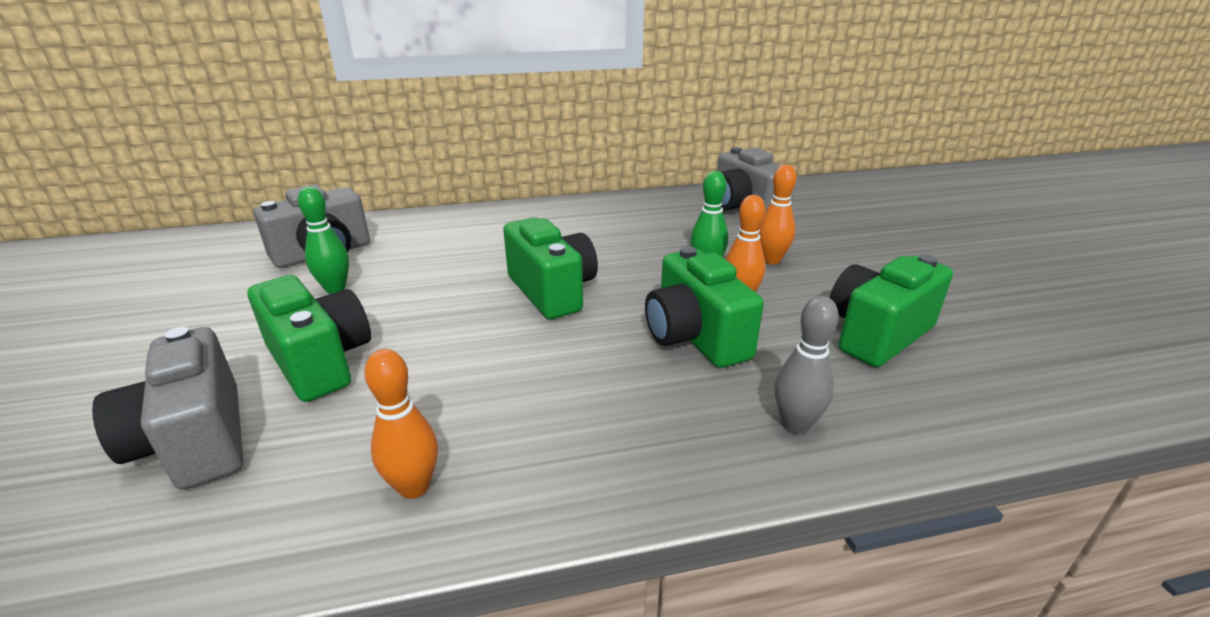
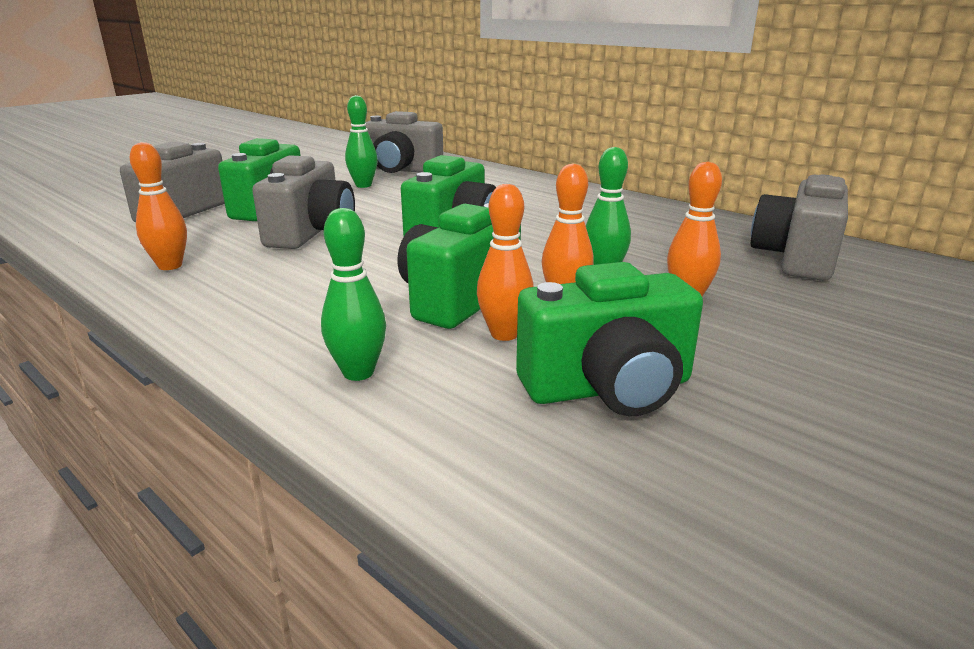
camera: 55 degrees right, 5 degrees down
grey bowling pin [775,296,839,434] -> green bowling pin [321,208,386,381]
green camera [830,255,953,367] -> green camera turned 150 degrees clockwise [516,262,703,416]
none -> grey camera [252,155,355,249]
none -> orange bowling pin [477,184,534,341]

